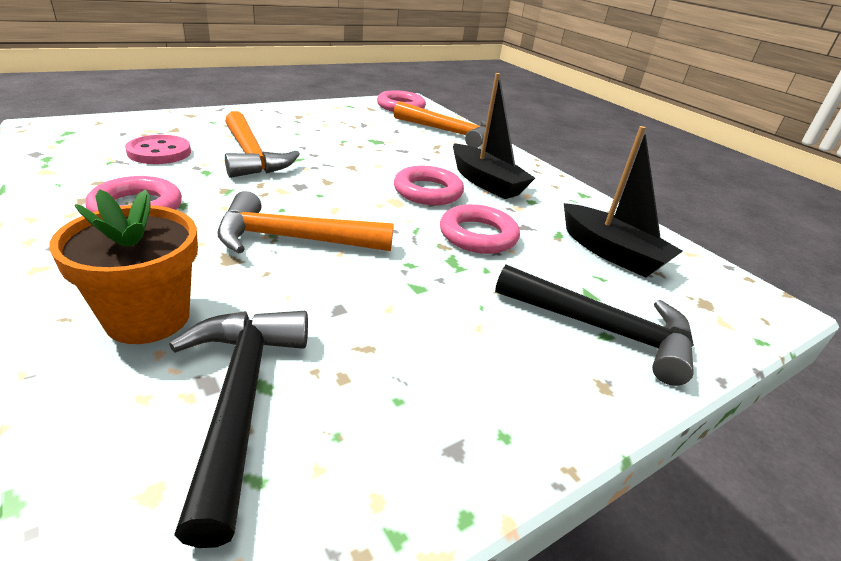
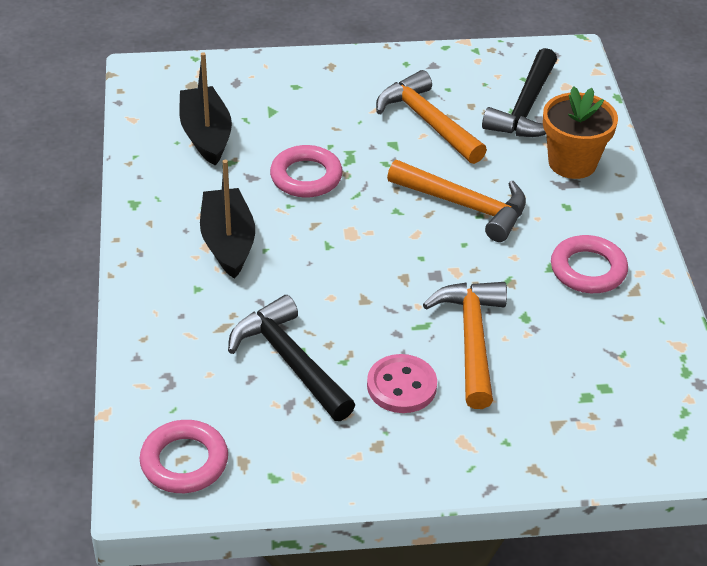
camera: 150 degrees left, 10 degrees up
pink button [125,135,191,164] -> pink button moved to [367,354,437,413]
orange hammer [394,101,487,148] -> orange hammer moved to [376,70,487,164]
pink ring [394,166,464,205] -> none
black hammer [495,265,694,386] -> black hammer moved to [228,295,355,421]

